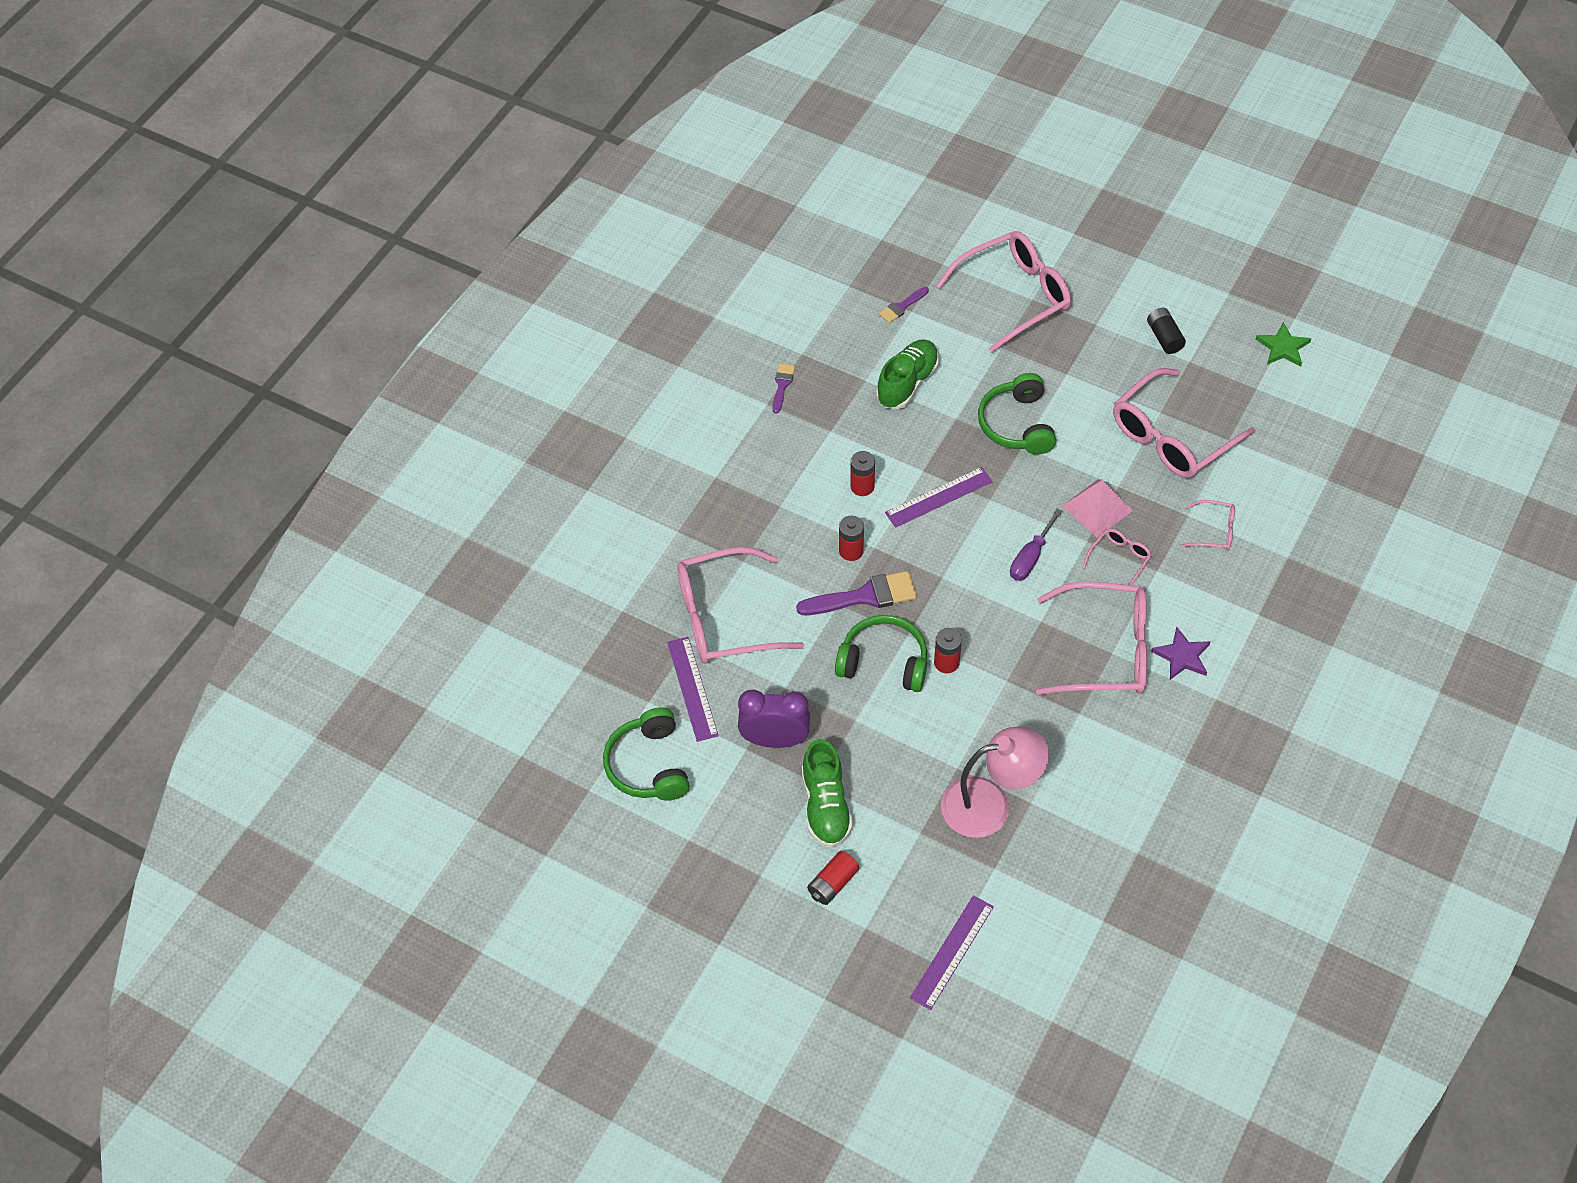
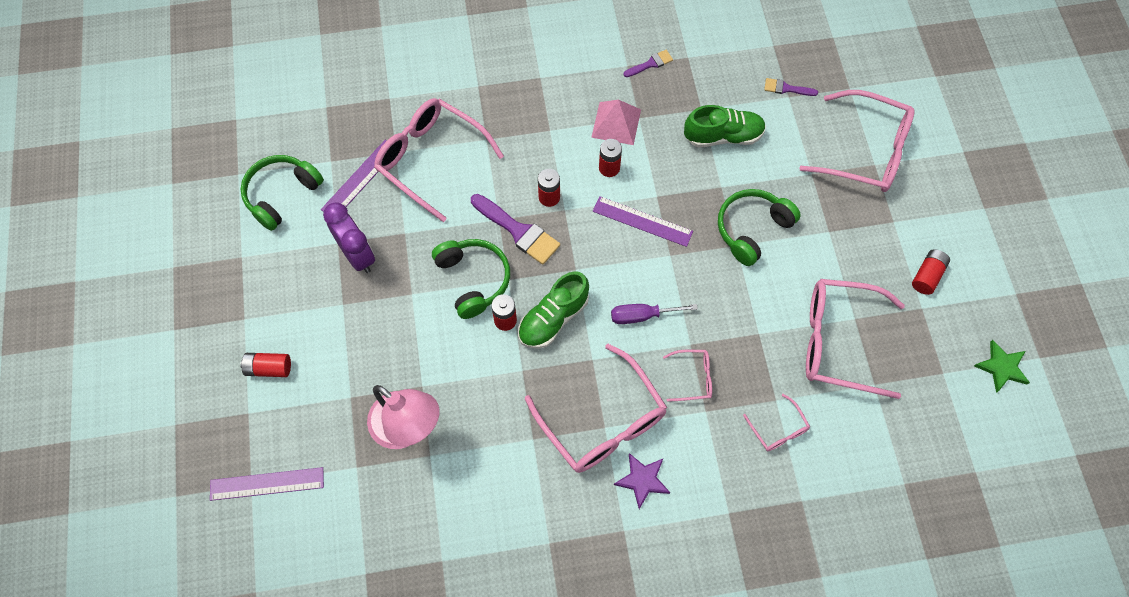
camera: 50 degrees right, 10 degrees up
green shoe [802,739,853,848] -> green shoe moved to [518,271,589,349]
pink pyramid [1062,479,1133,537] -> pink pyramid moved to [591,100,641,145]
black battery [1147,308,1186,354] -> red battery [912,249,950,295]

